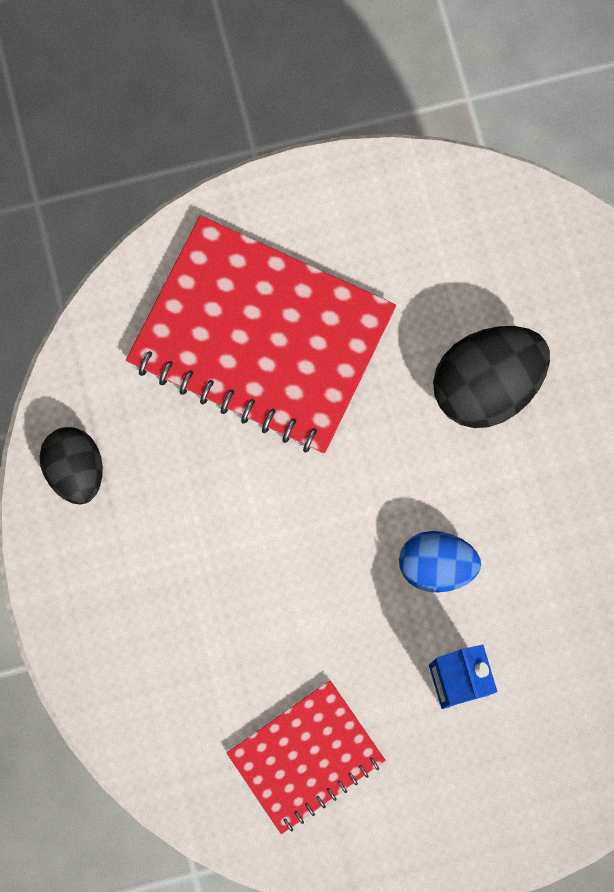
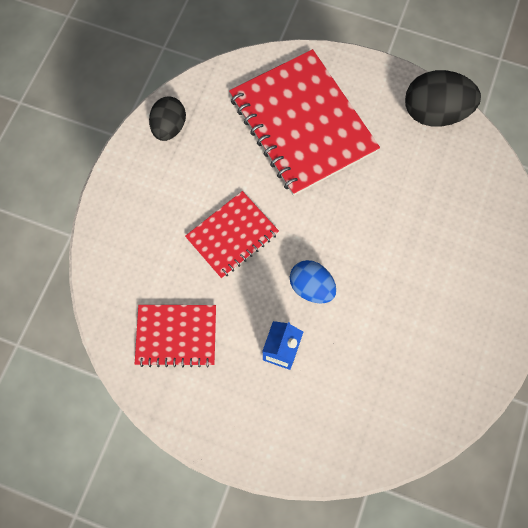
camera: 35 degrees right, 5 degrees down
black egg [433,326,550,428] -> black egg moved to [405,70,481,127]
none -> red notebook [185,191,279,279]

